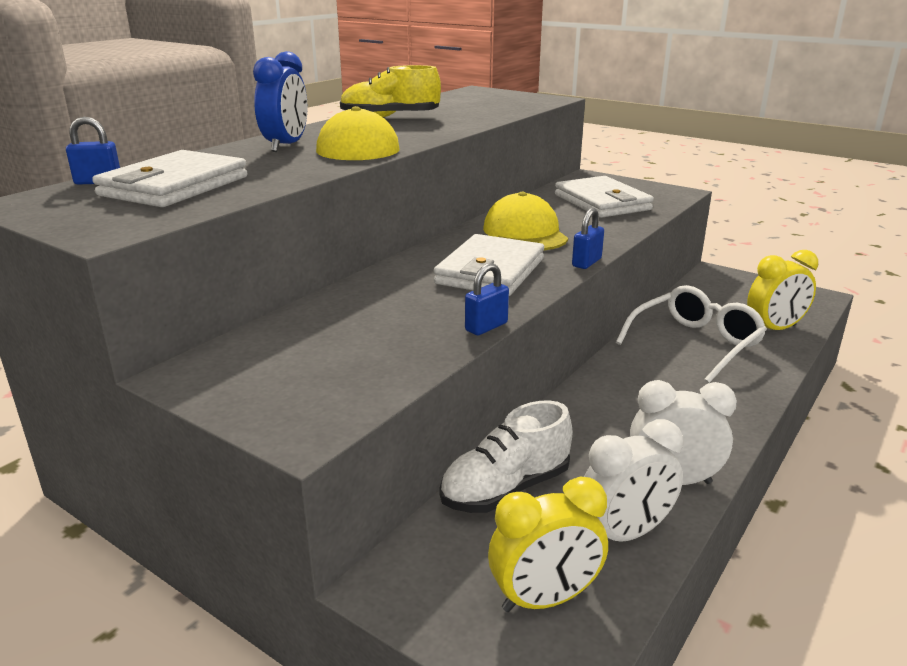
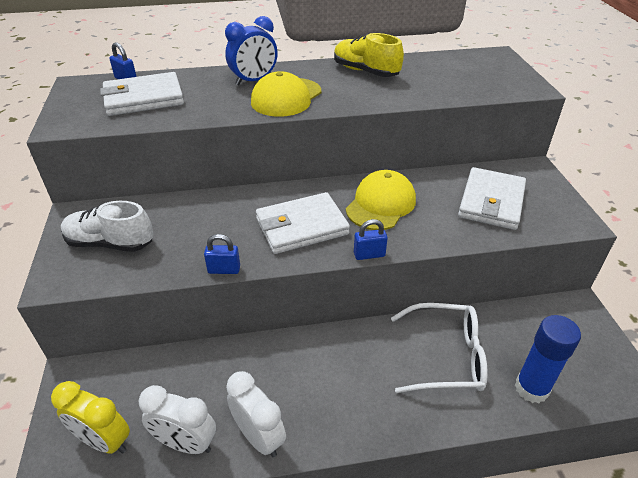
camera: 45 degrees right, 15 degrees up
white shoe [440,400,573,513] -> white shoe moved to [61,201,153,252]
yellow clock [747,250,818,330] -> blue glue stick [515,315,581,403]

